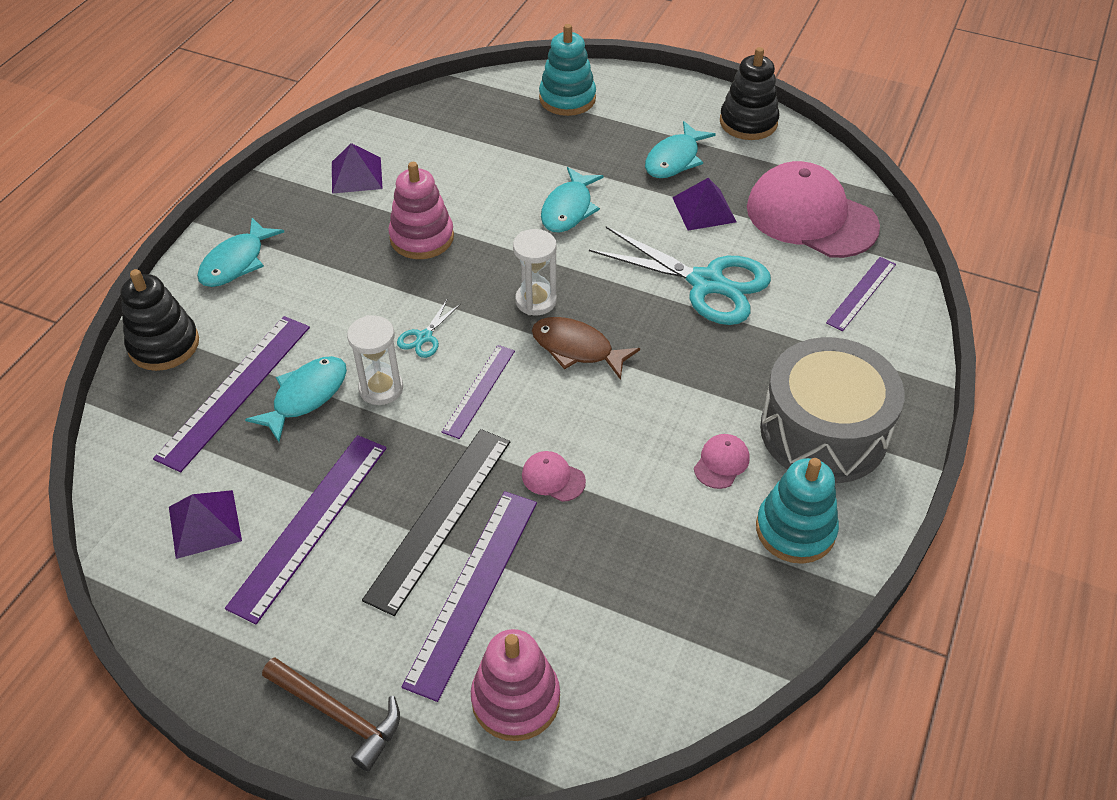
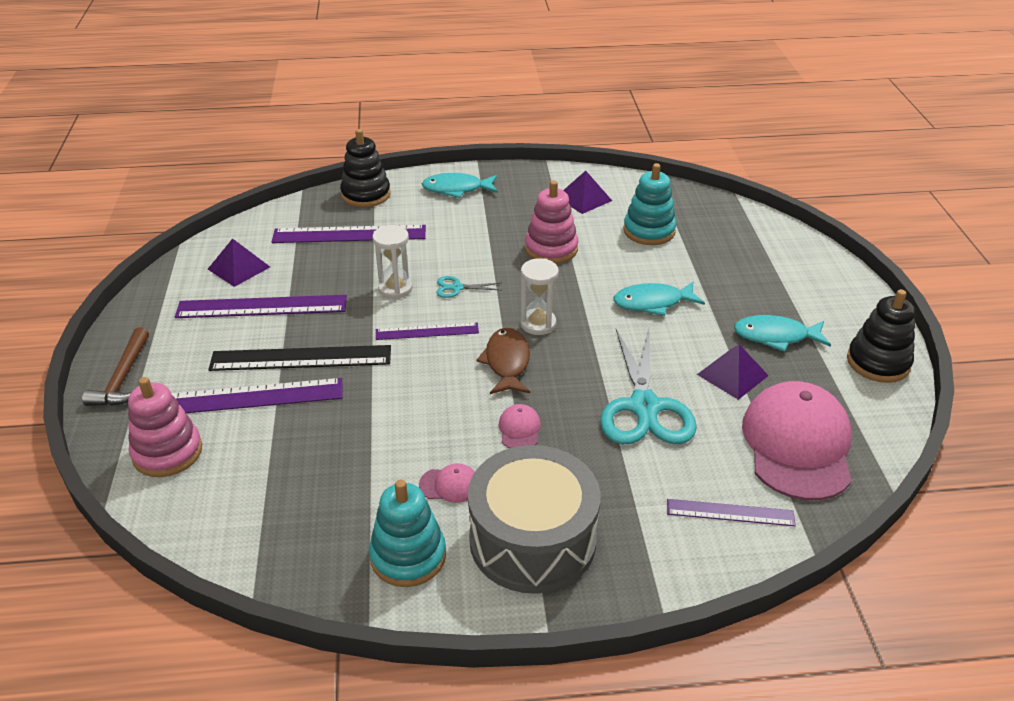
camera: 60 degrees right, 10 degrees down
turquoise fish [245,356,347,442] -> none
pink cap [522,451,586,502] -> pink cap moved to [499,404,541,448]
turquoise stacking toy [539,24,596,116] -> turquoise stacking toy moved to [623,163,676,245]

